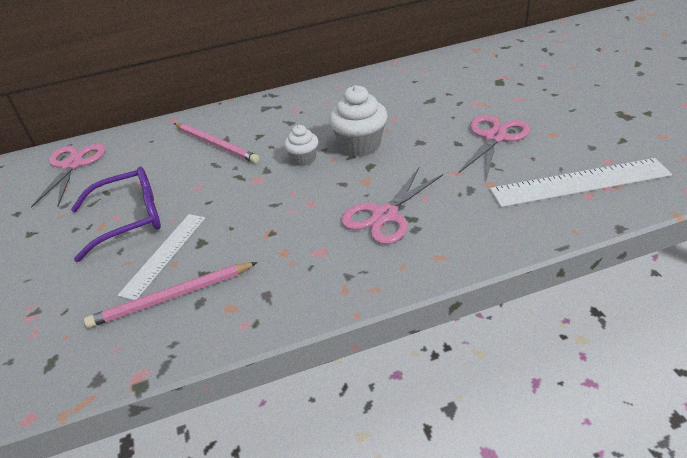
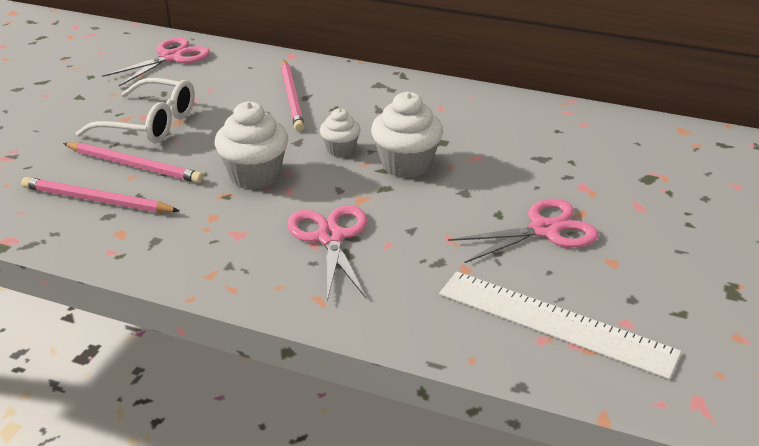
camera: 35 degrees right, 5 degrees down
purple glasses [71,167,161,262] -> white glasses [76,78,195,143]
white ruler [118,214,205,300] -> pink pencil [63,142,203,183]
pink scissors [341,168,443,244] -> pink scissors turned 90 degrees clockwise [287,205,367,301]
none -> white cupcake [215,101,289,189]

